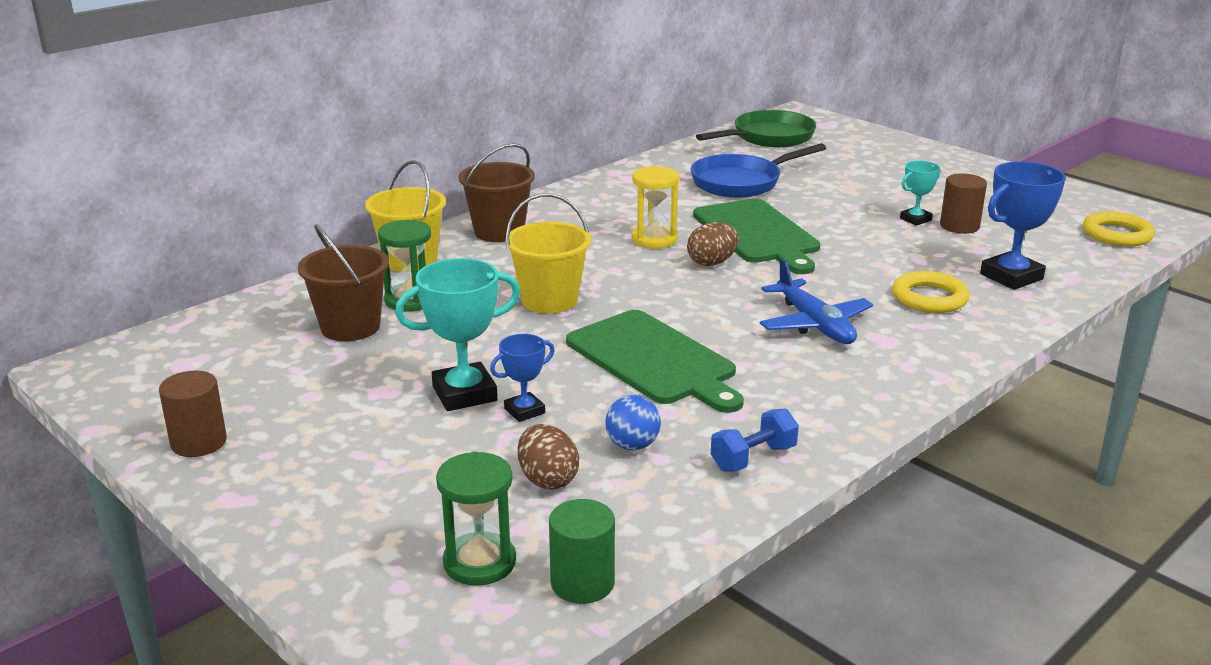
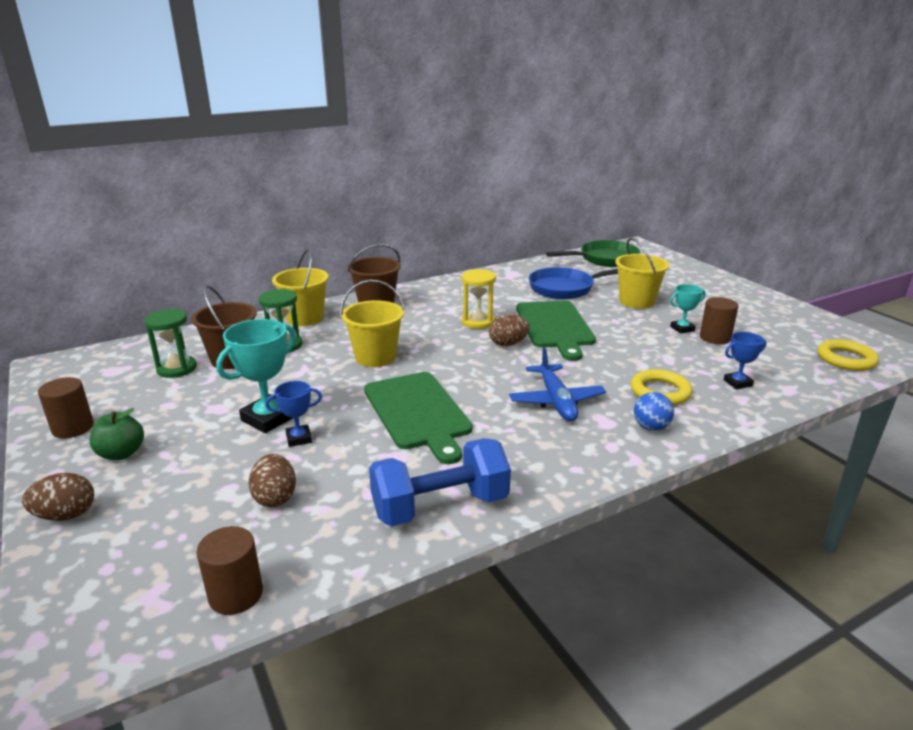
camera: 15 degrees right, 0 degrees up
turquoise trophy [395,258,520,411] -> turquoise trophy turned 45 degrees counterclockwise [216,319,296,433]
green hourglass [436,452,516,586] -> green hourglass moved to [144,309,197,378]
green cylinder [549,499,615,604] -> brown cylinder [196,526,263,615]
blue ball [605,395,661,450] -> blue ball moved to [634,392,674,431]
blue dumbbell [711,408,799,471] -> blue dumbbell [369,438,511,527], size x1.84
blue trophy [980,161,1066,290] -> blue trophy [723,332,766,389], size x0.57
none -> brown egg [22,473,94,521]
none -> green apple [90,408,144,460]
none -> yellow bucket [615,238,669,309]

